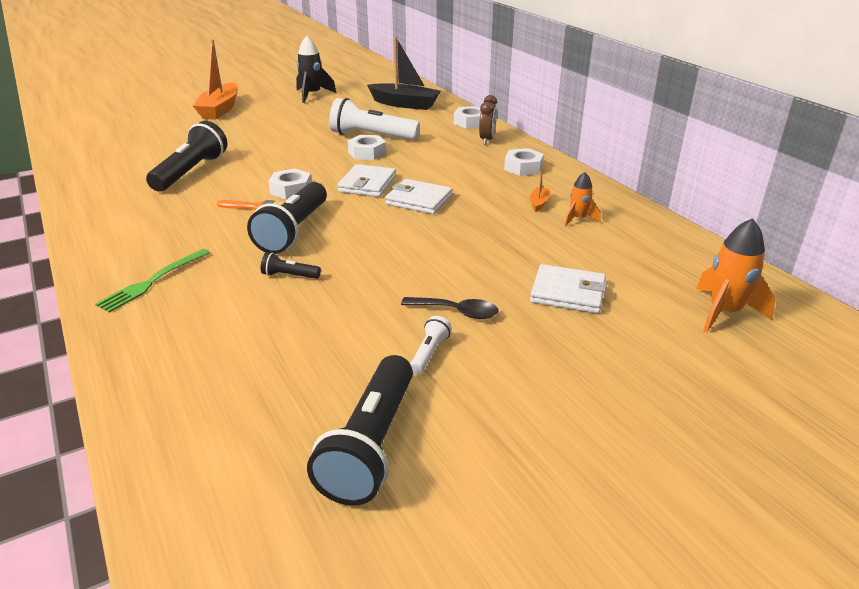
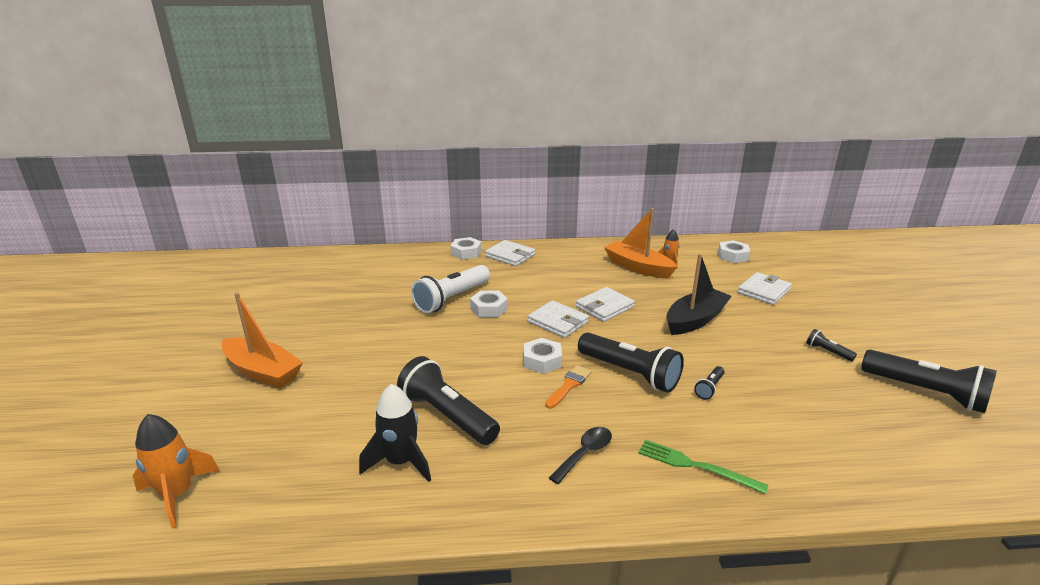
camera: 65 degrees left, 5 degrees down
green fork [95,249,210,313] -> green fork turned 150 degrees clockwise [638,440,768,494]
black rocket [296,36,336,103] -> black rocket moved to [359,384,431,482]
black boat [367,37,440,110] -> black boat moved to [666,254,732,335]
black spoon [401,297,499,319] -> black spoon moved to [549,427,612,484]
white flashlight [410,316,452,374] -> black flashlight [806,329,857,361]
brown clock [479,95,497,144] -> white wallet [485,240,535,266]
white nut [504,148,544,176] -> white nut moved to [718,240,750,263]
orange boat [530,171,549,212] -> orange boat [604,208,677,279], size x2.40
orange rocket [696,218,776,333] -> orange rocket moved to [133,414,220,528]

